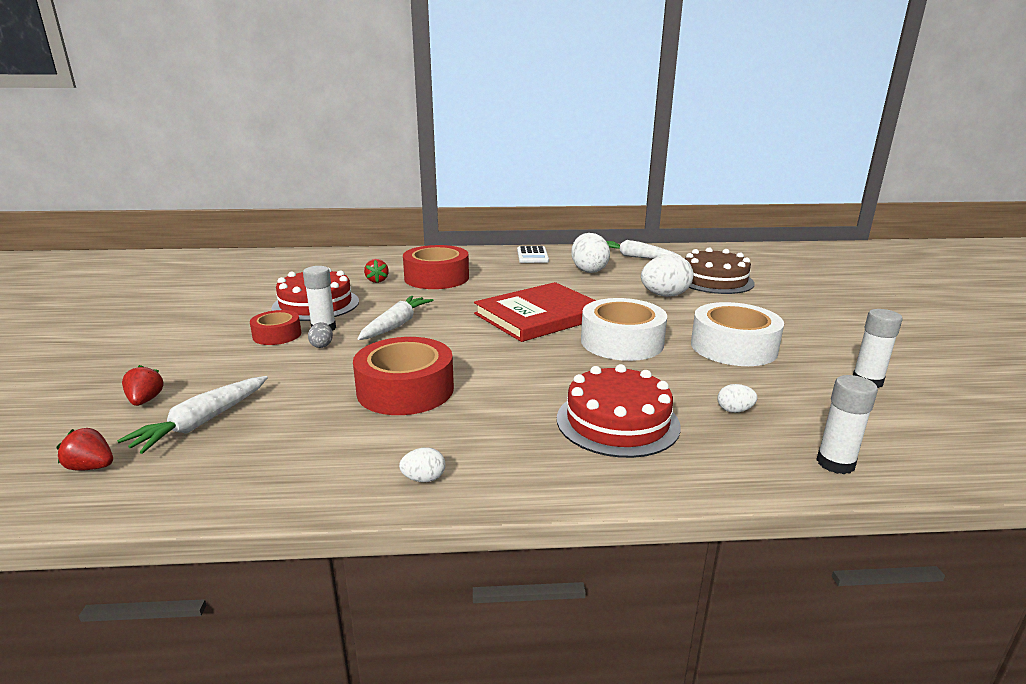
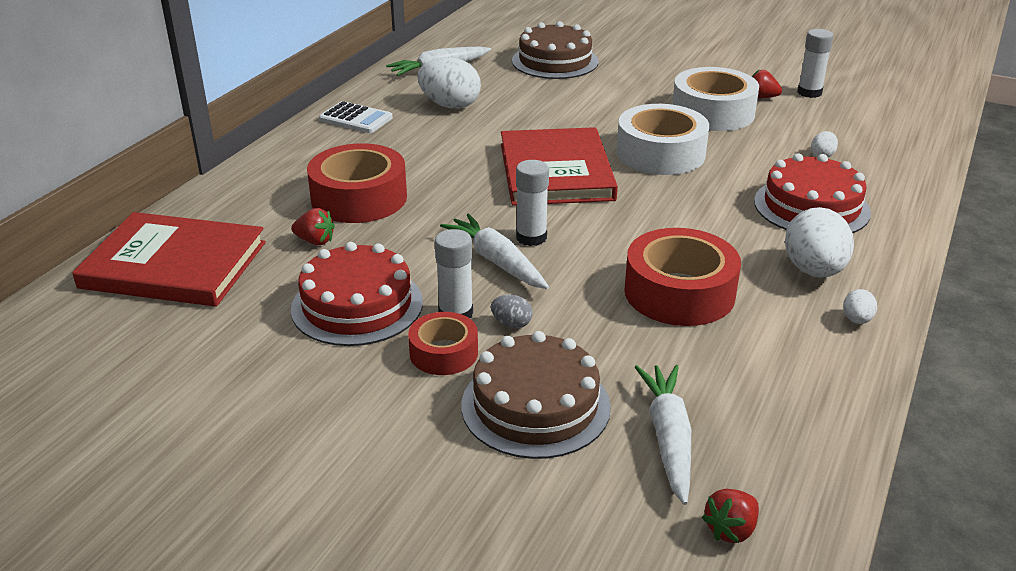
camera: 60 degrees left, 10 degrees up
white carrot [117,376,268,454] -> white carrot turned 150 degrees counterclockwise [635,365,691,505]
red strawberry [122,365,164,406] -> red strawberry moved to [752,69,782,98]
white egg [641,254,693,297] -> white egg moved to [785,207,854,278]
white glue stick [816,375,878,474] -> white glue stick moved to [516,160,549,246]
none -> red book [72,212,266,307]
none -> brown cake [461,331,611,459]

